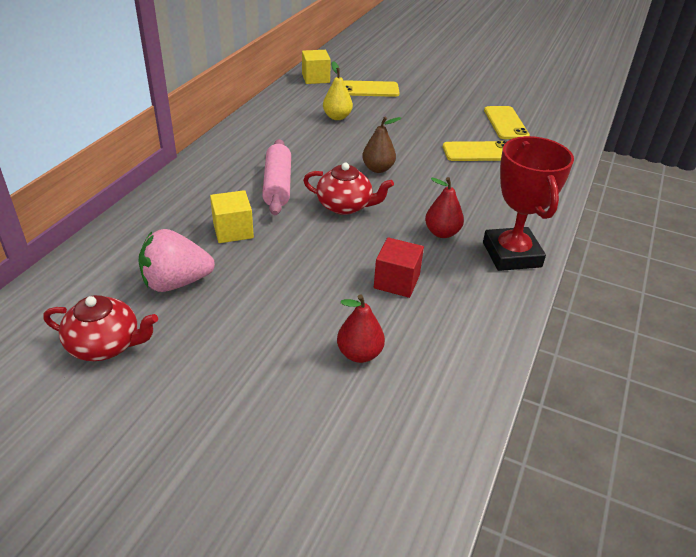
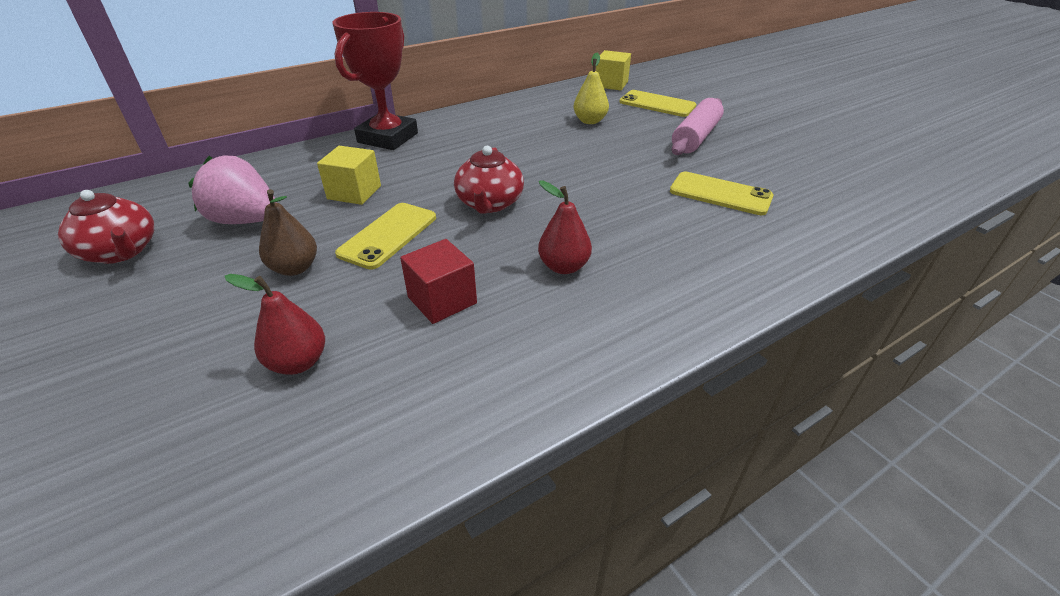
camera: 35 degrees right, 0 degrees up
pink rolling pin [262,139,291,215] -> pink rolling pin moved to [671,98,724,155]
red teapot [303,163,394,215] -> red teapot turned 45 degrees clockwise [454,146,524,214]
brown pear [362,117,401,173] -> brown pear moved to [259,189,317,276]
red trophy [483,136,574,271] -> red trophy moved to [332,12,418,150]
yellow phone [484,106,530,139] -> yellow phone moved to [335,203,436,270]

